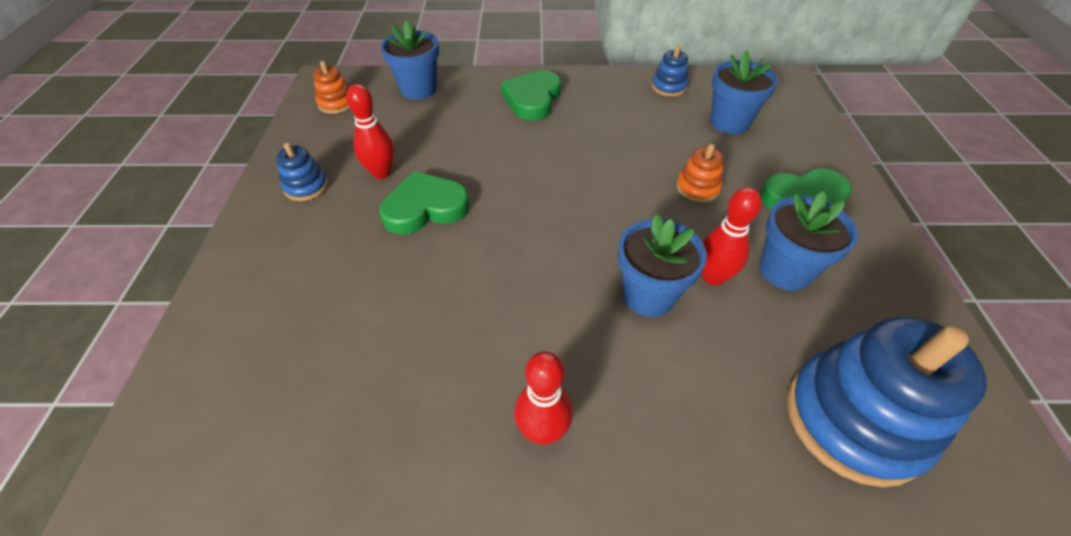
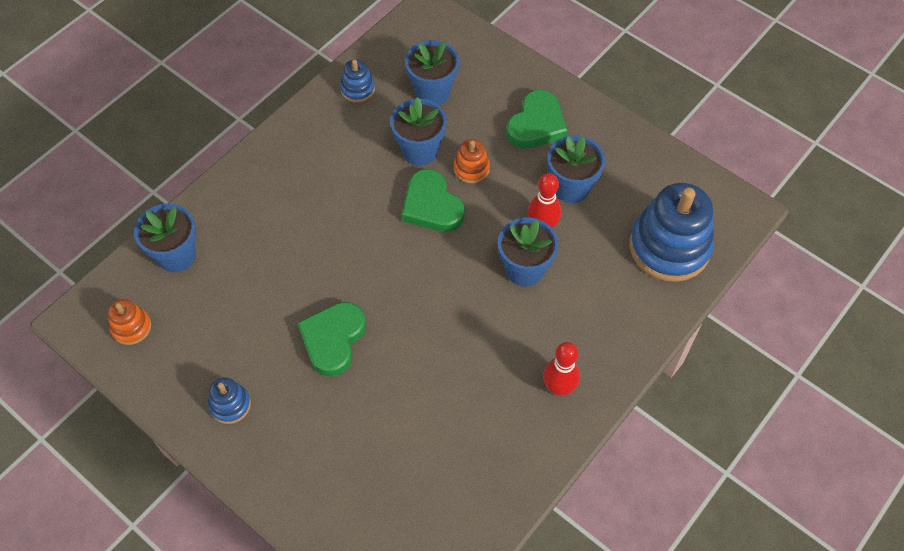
camera: 50 degrees left, 10 degrees up
red bowling pin [346,84,394,179] -> none
green heart [501,70,561,121] -> green heart moved to [402,169,465,232]
none -> blue flower pot [390,97,447,166]

